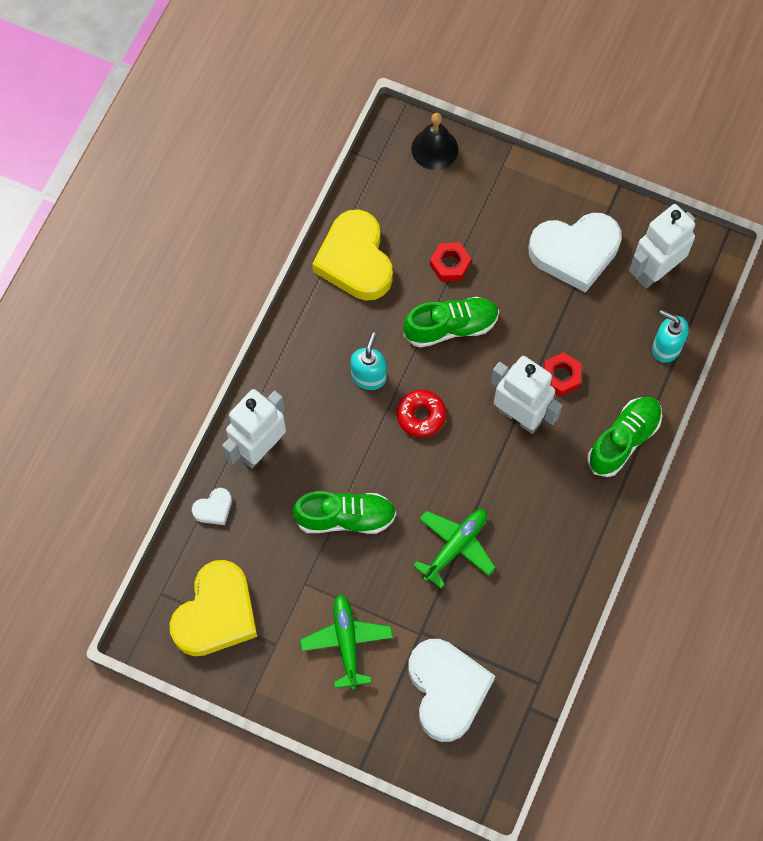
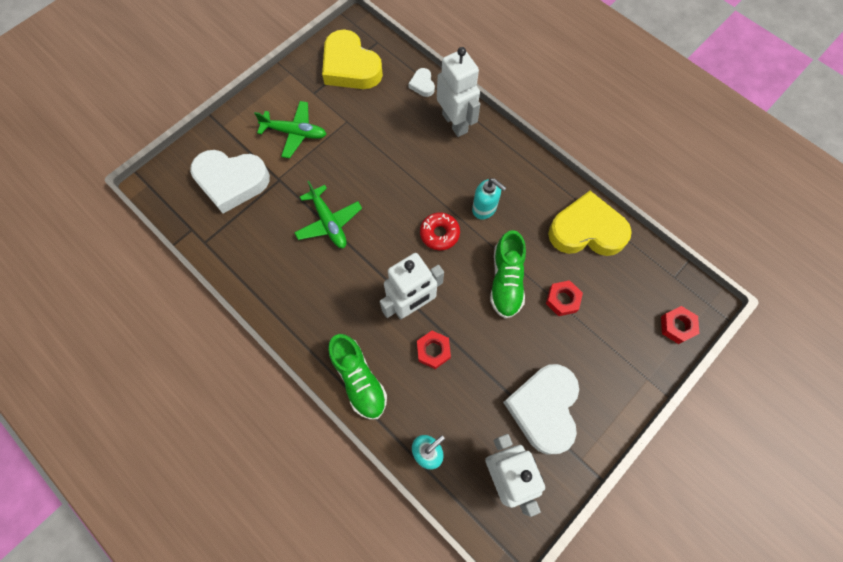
camera: 110 degrees right, 0 degrees up
green shoe [292,491,396,534] -> none
black bell [411,113,458,170] -> red nut [661,306,700,344]

